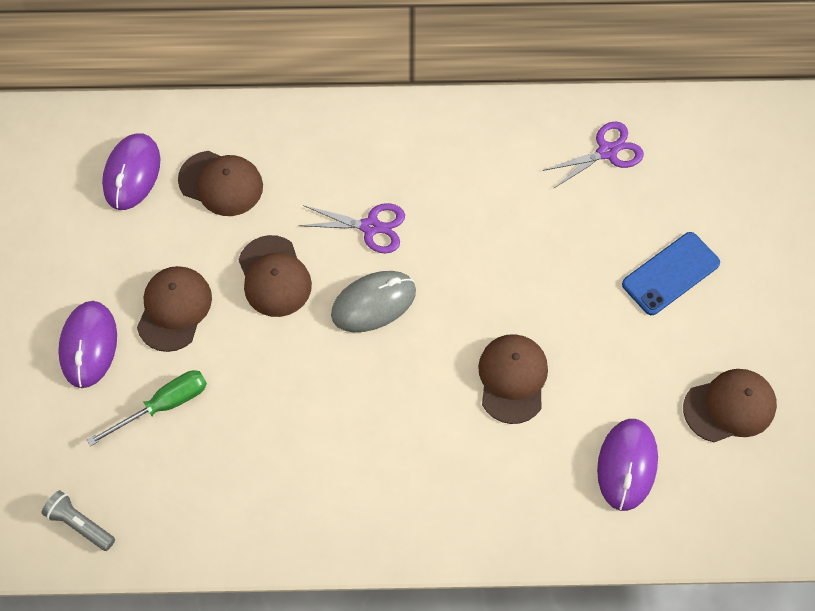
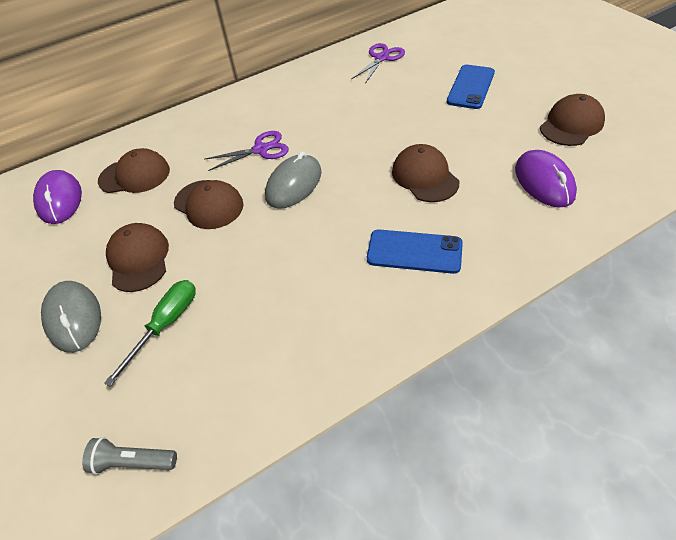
camera: 25 degrees left, 15 degrees down
purple mouse [58,301,117,388] -> grey mouse [41,281,101,353]
none -> blue phone [367,229,463,274]

